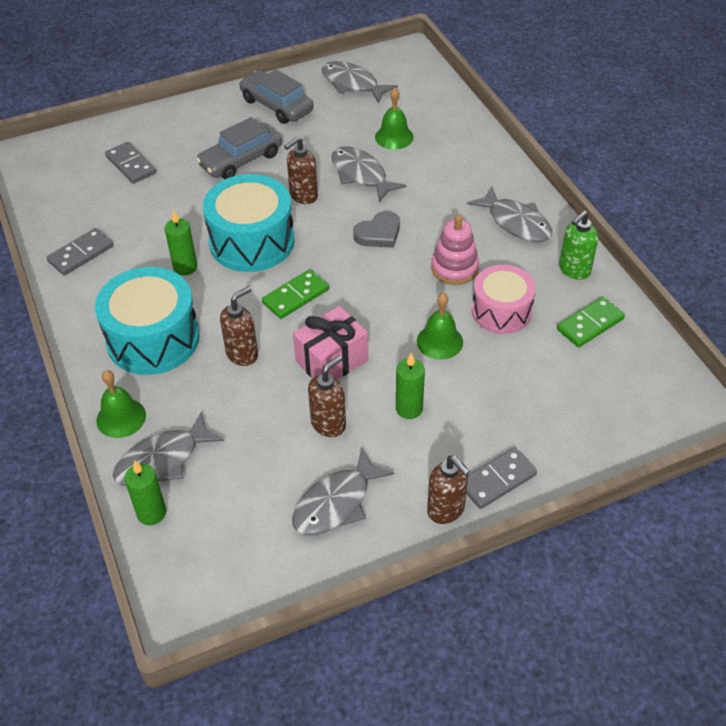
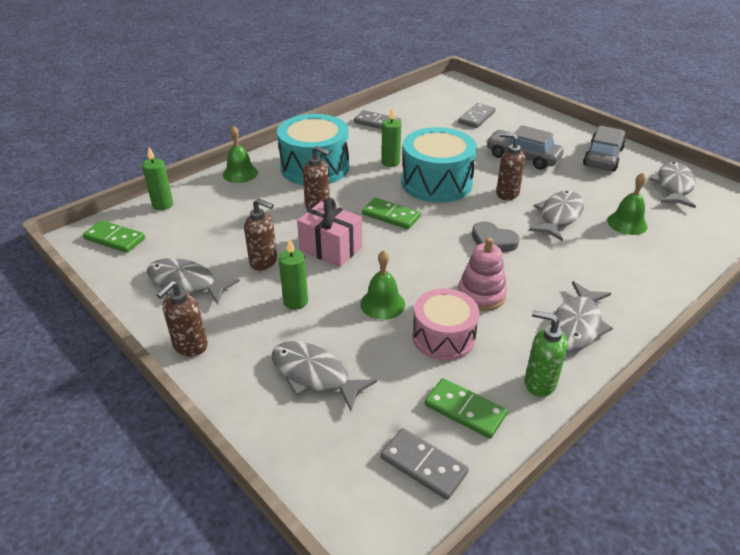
camera: 70 degrees right, 10 degrees down
grey fish [113,412,225,486] -> grey fish moved to [272,341,377,411]
grey domino [466,447,537,509] -> grey domino moved to [380,428,469,500]
none -> green domino [83,220,145,253]

